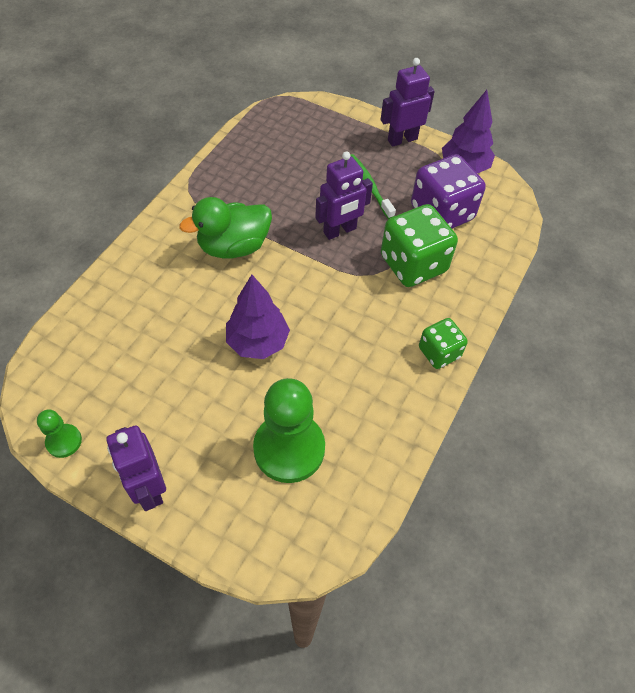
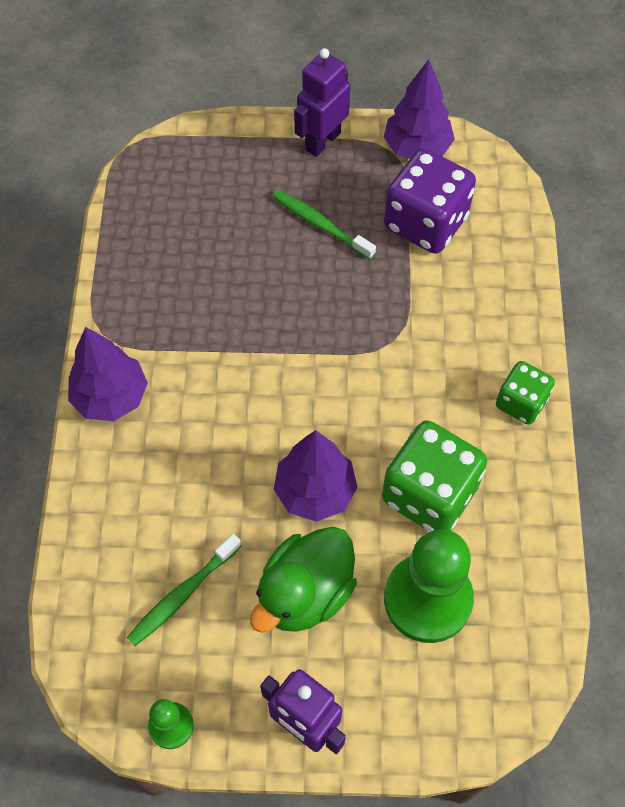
camera: 25 degrees left, 5 degrees up
green duck [179,197,272,259] -> green duck moved to [250,527,357,633]
purple robot [315,151,373,240] -> none
green dice [381,204,458,287] -> green dice moved to [382,420,487,532]
none -> purple tree [68,327,148,421]
none -> green toothbrush [127,534,242,646]

